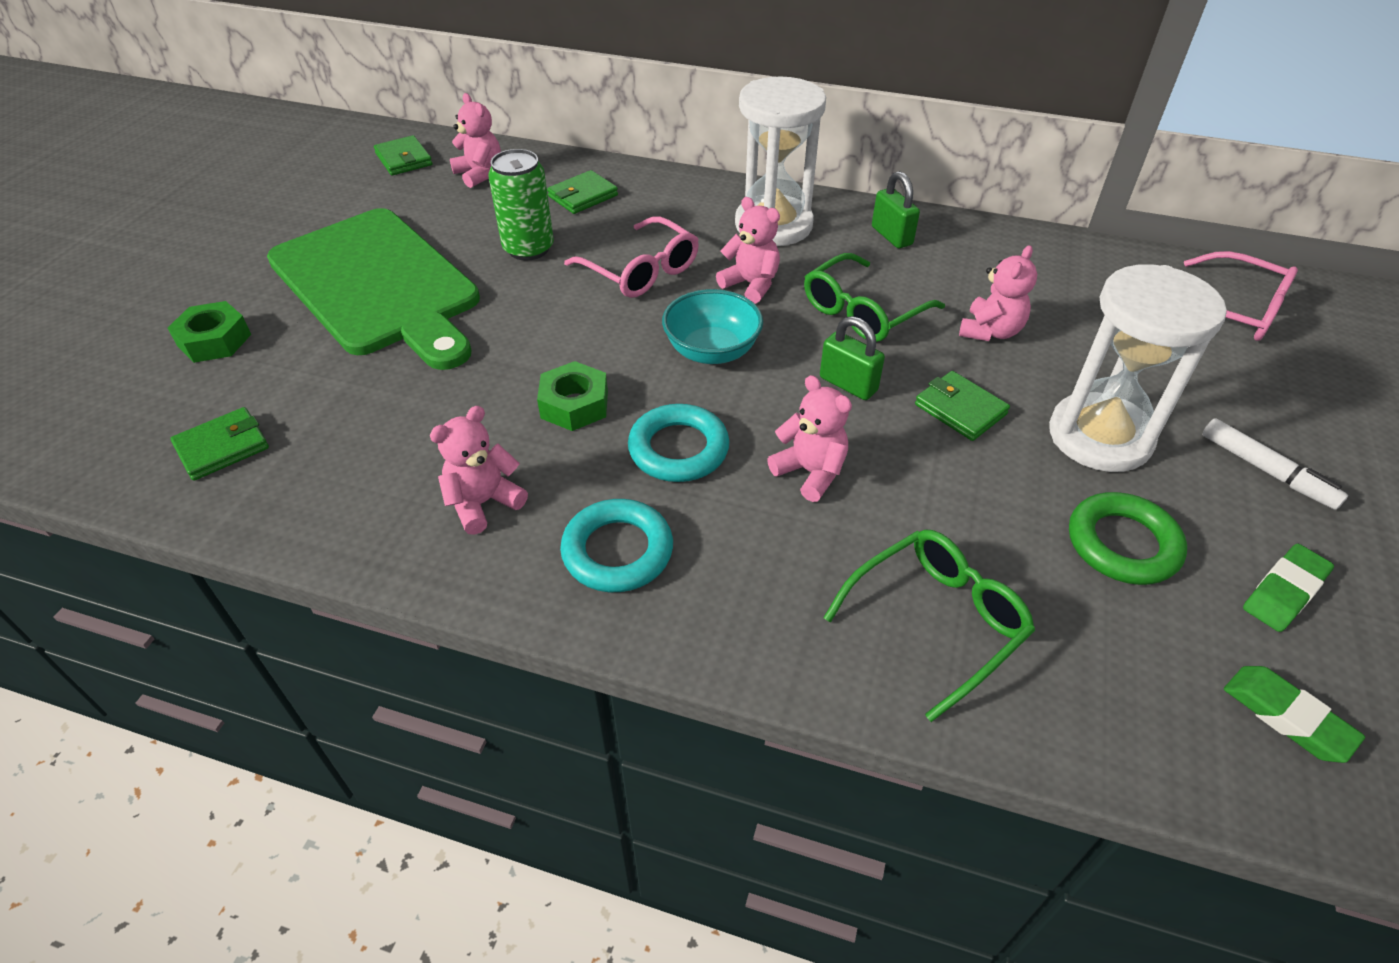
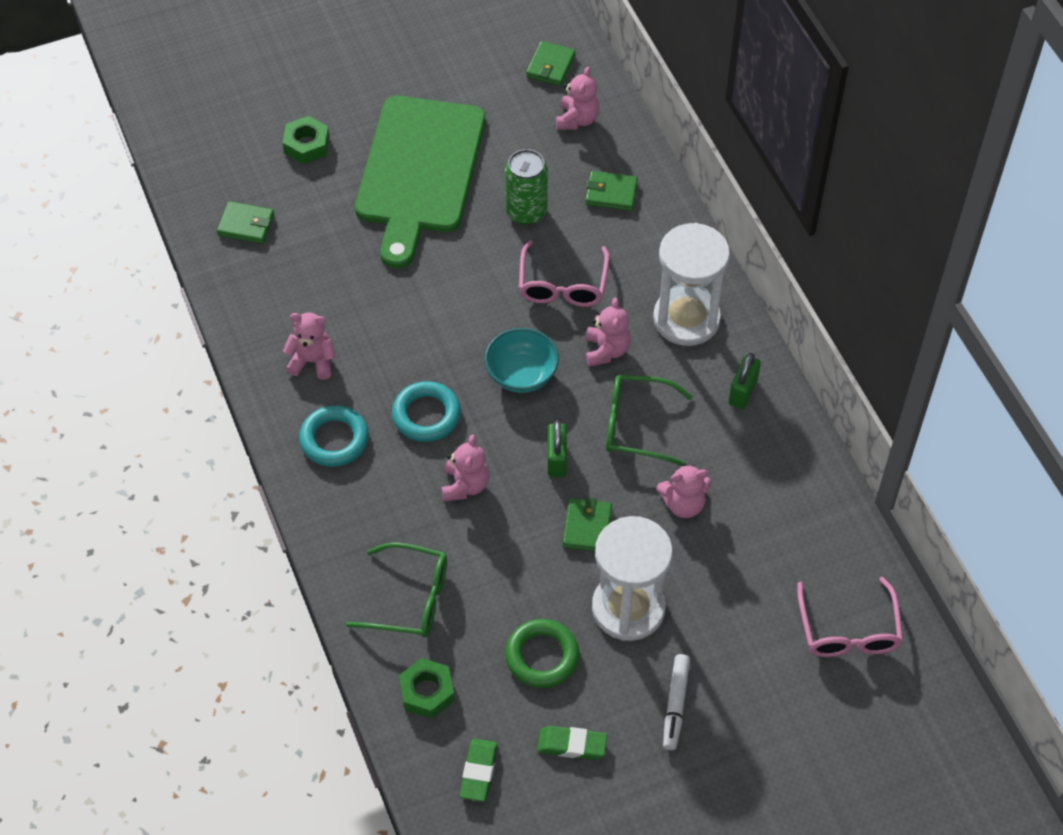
camera: 50 degrees right, 10 degrees up
green nut [537,361,608,431] -> green nut moved to [399,658,455,719]

